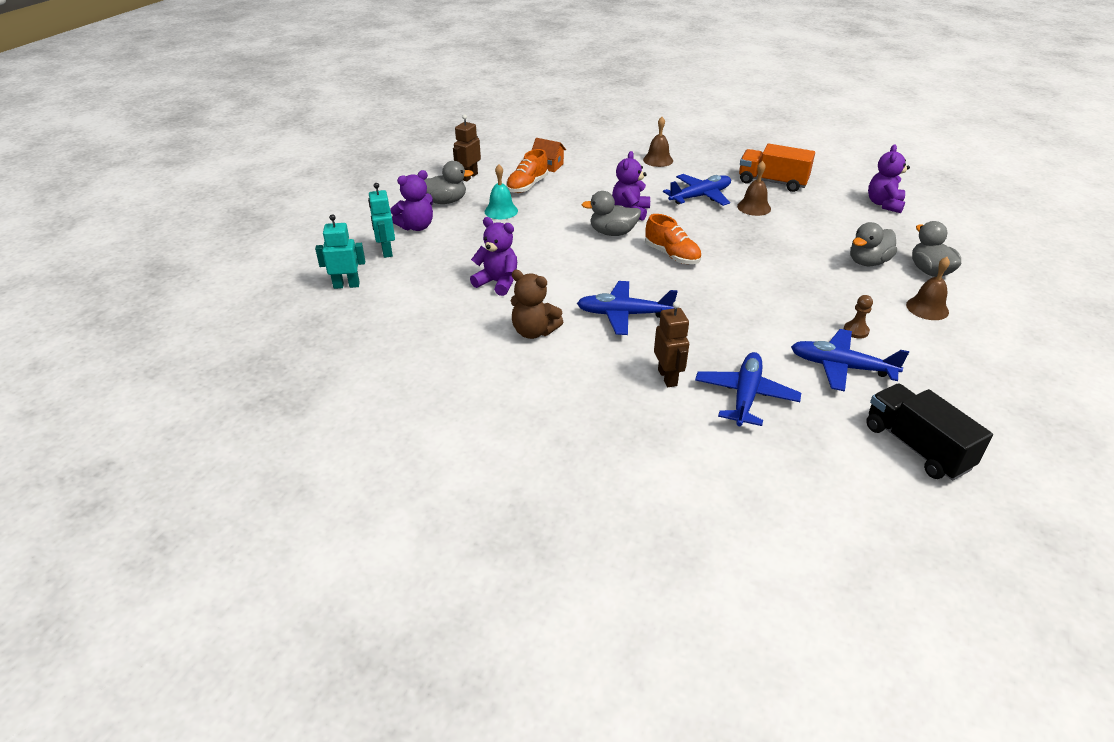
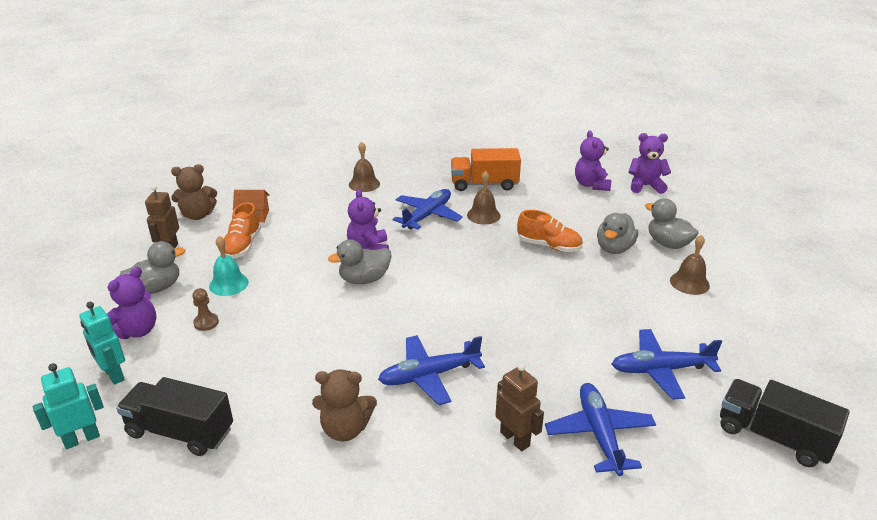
camera: 25 degrees left, 5 degrees down
purple teddy bear [470,217,517,296] -> purple teddy bear moved to [629,133,671,194]
orange shoe [645,214,701,264] -> orange shoe moved to [517,210,583,252]
brown pawn [844,295,873,339] -> brown pawn moved to [192,288,219,331]
none -> black truck [116,377,233,456]
none -> brown teddy bear [171,164,217,220]

